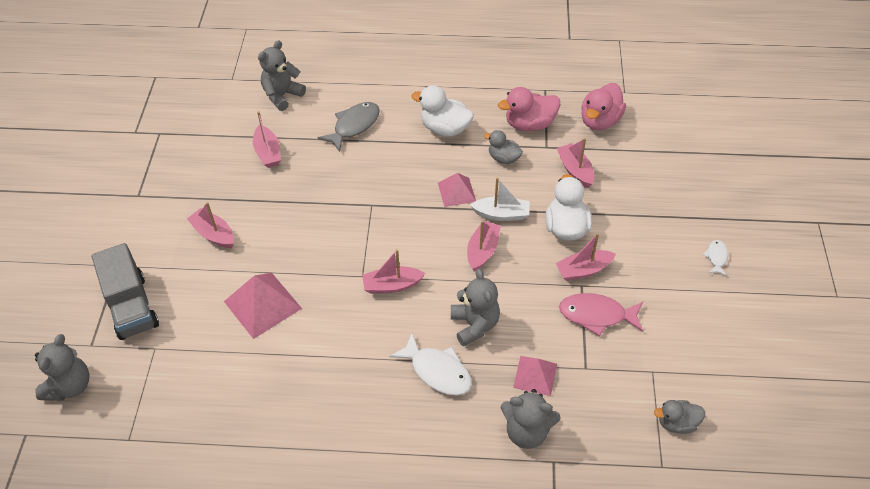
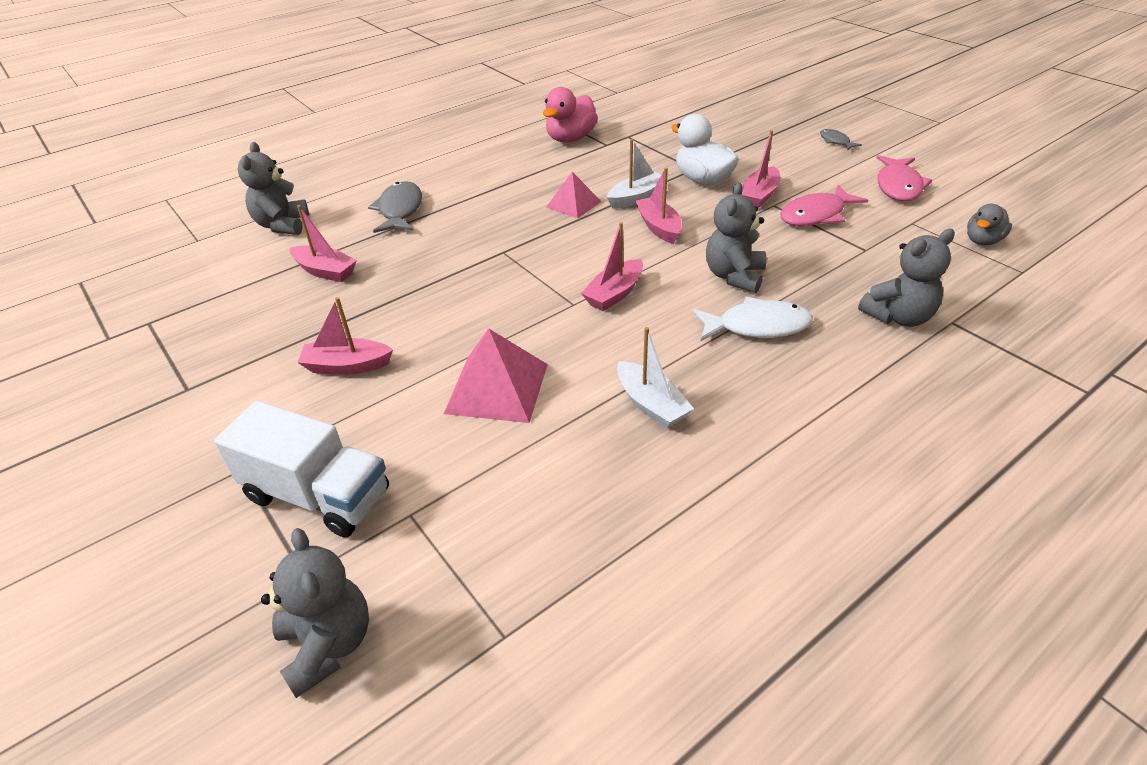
camera: 40 degrees left, 10 degrees down
grey truck [92,243,159,340] -> white truck [214,401,389,537]
white duck [411,85,474,136] -> none
grey teddy bear [451,269,500,347] -> grey teddy bear turned 105 degrees counterclockwise [706,182,766,293]
grey duck [484,130,523,164] -> none
pink pyramid [513,356,557,396] -> none
pink boat [557,138,594,188] -> none
pink duck [581,83,626,130] -> none
white fish [703,240,728,276] -> grey fish [820,129,862,150]
none -> white boat [617,327,694,429]
none -> pink fish [876,155,932,201]

